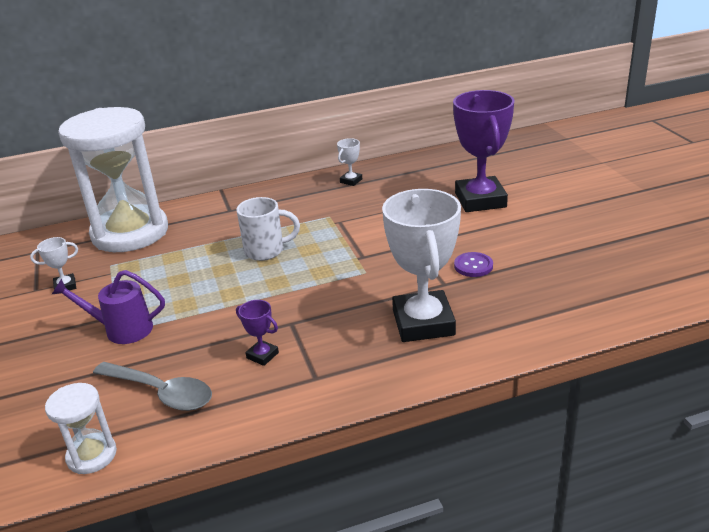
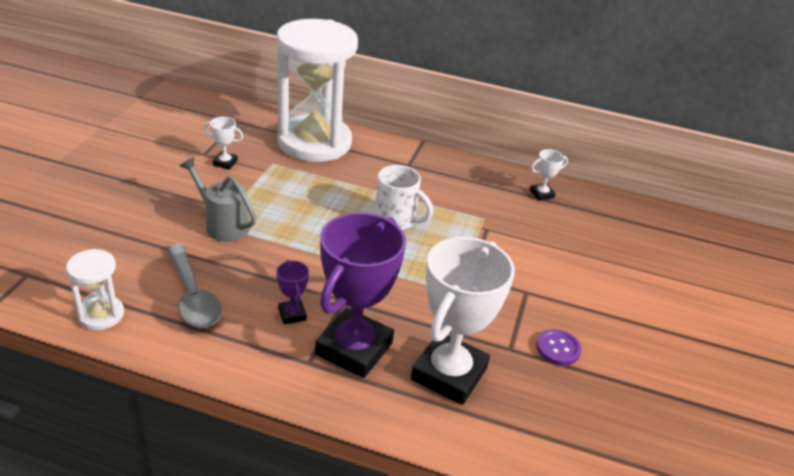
camera: 30 degrees right, 5 degrees up
purple watering can [51,270,165,344] -> grey watering can [180,157,256,242]
purple trophy [453,90,514,212] -> purple trophy moved to [315,212,406,378]

